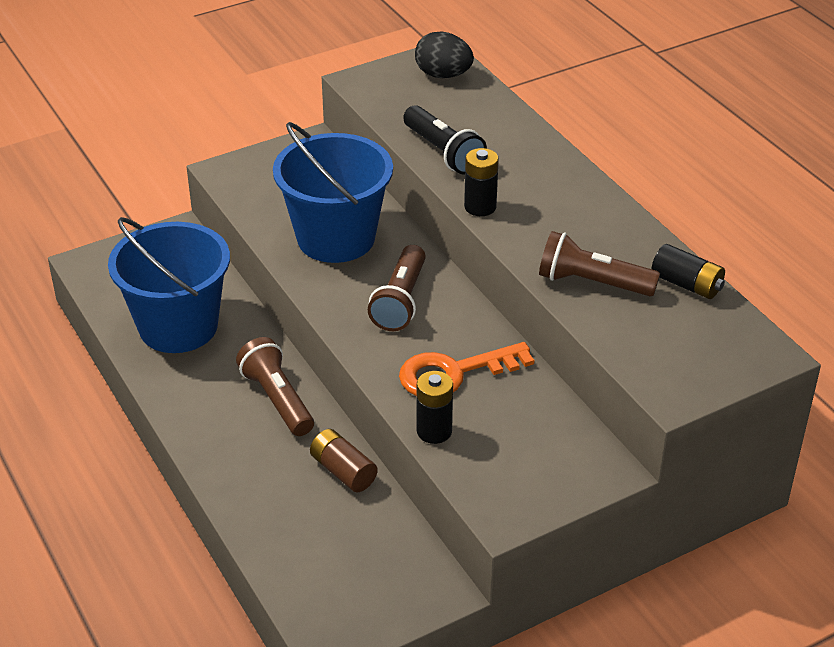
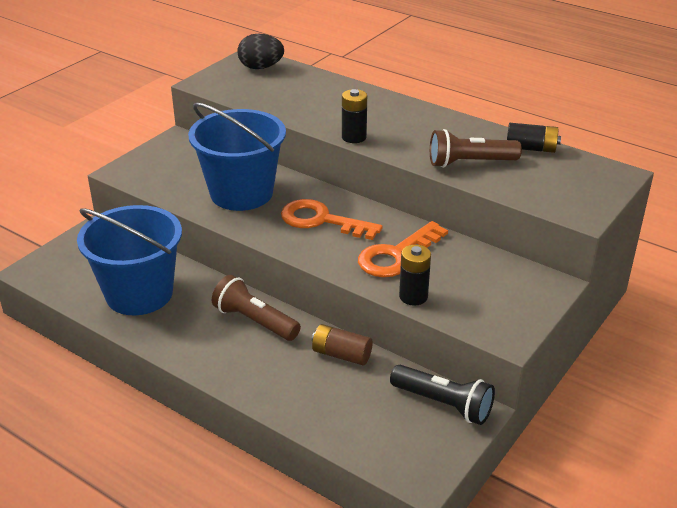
camera: 25 degrees left, 5 degrees down
brown flashlight [368,245,426,331] -> orange key [281,199,382,240]
black flashlight [403,105,487,175] -> black flashlight moved to [390,365,495,425]

